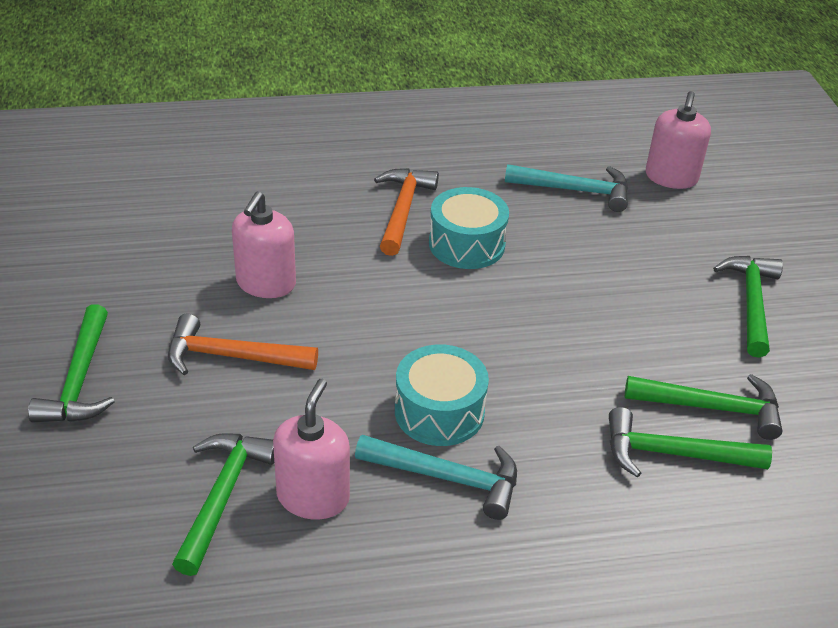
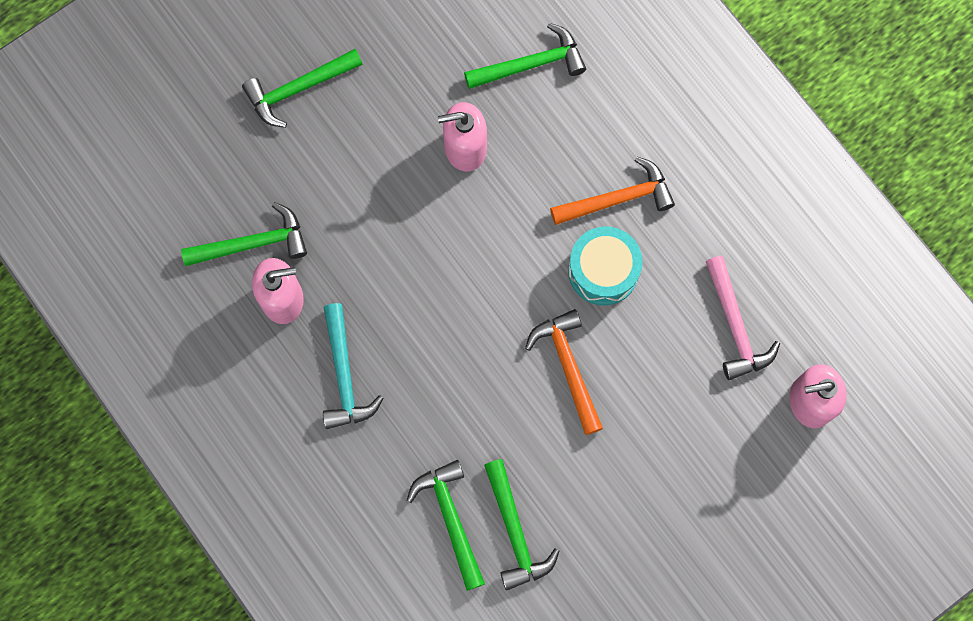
camera: 65 degrees right, 35 degrees up
orange hammer [168,314,318,375] -> orange hammer moved to [525,309,603,435]
turquoise drum [395,344,489,446] -> none
turquoise hammer [505,164,628,212] -> pink hammer [706,256,780,380]
green hammer [713,256,783,358] -> green hammer moved to [464,23,586,89]

